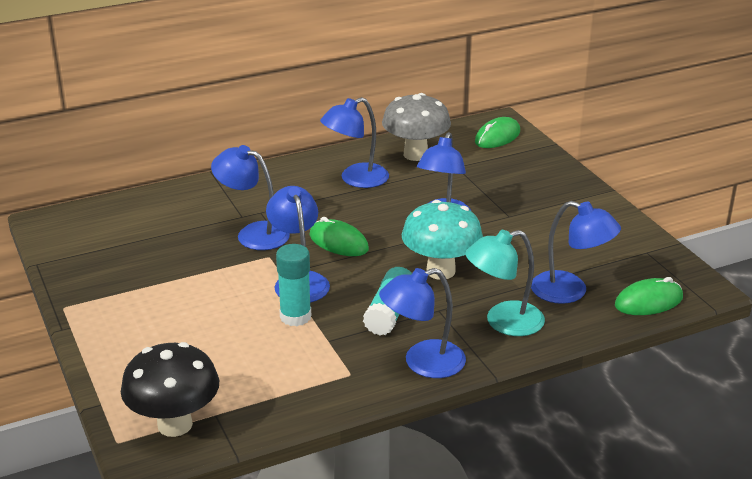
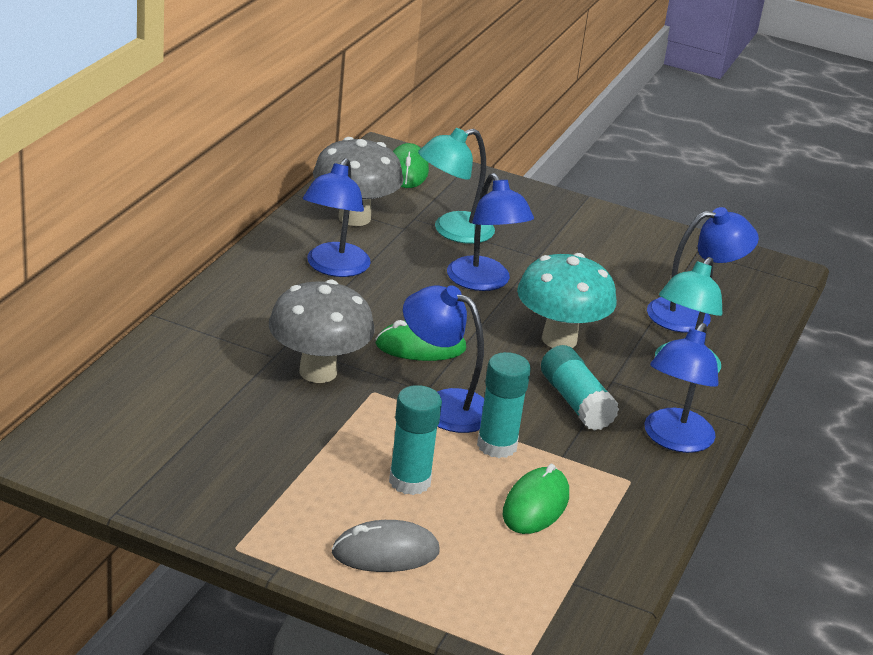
camera: 45 degrees left, 0 degrees up
black mushroom [121,342,219,437] -> none
blue lamp [211,145,290,250] -> grey mushroom [269,280,375,383]
green mouse [615,277,683,315] -> green mouse moved to [503,464,569,534]
none -> grey mouse [332,520,440,572]
none -> turquoise glue stick [389,385,442,495]
none -> turquoise lamp [418,128,495,244]

